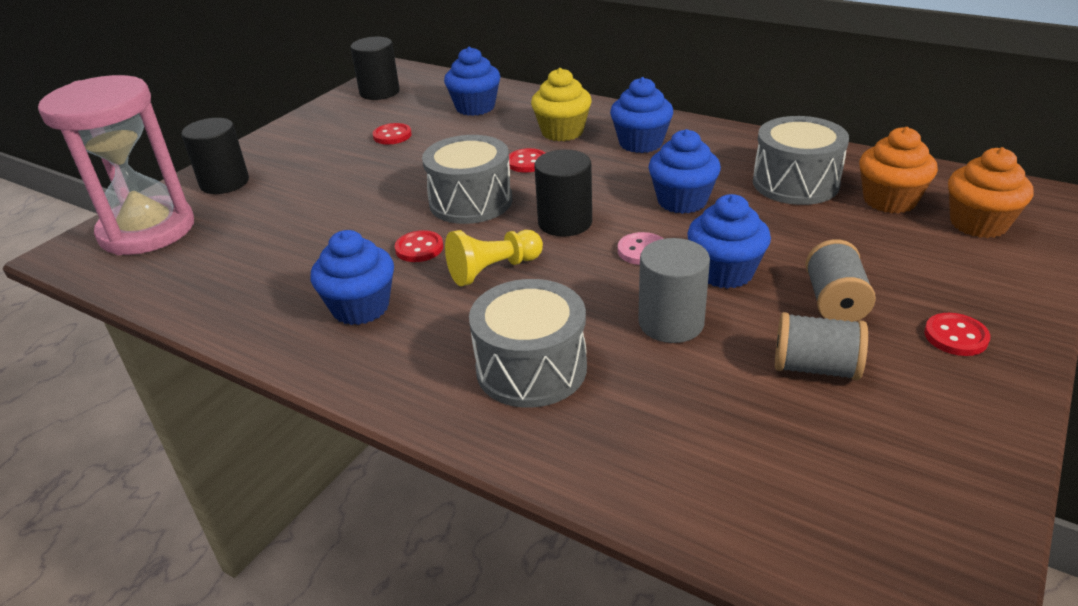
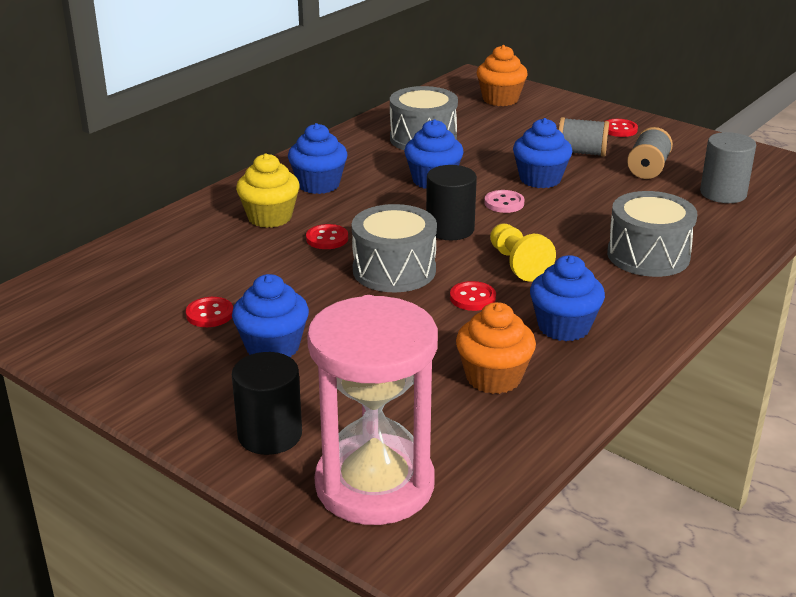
camera: 85 degrees left, 5 degrees down
black cylinder [350,37,400,100] -> none
blue cupcake [444,47,501,116] -> blue cupcake moved to [232,274,309,357]
grey cylinder [638,238,710,343] -> grey cylinder moved to [700,132,756,203]
orange cupcake [859,127,938,213] -> orange cupcake moved to [456,302,536,394]

